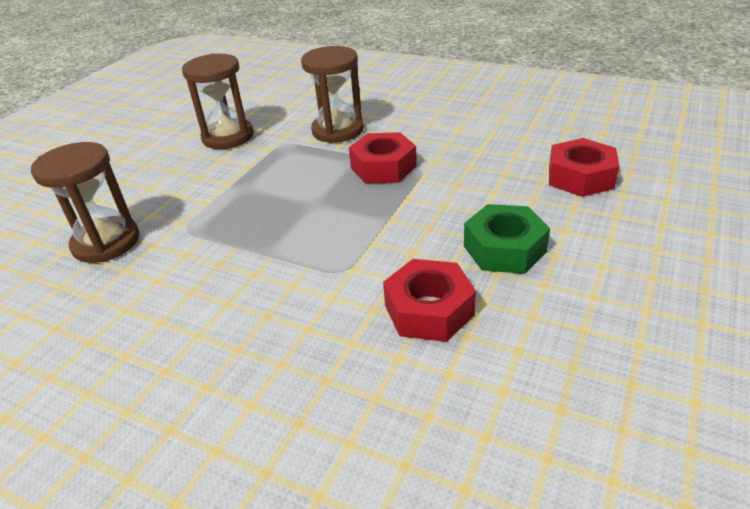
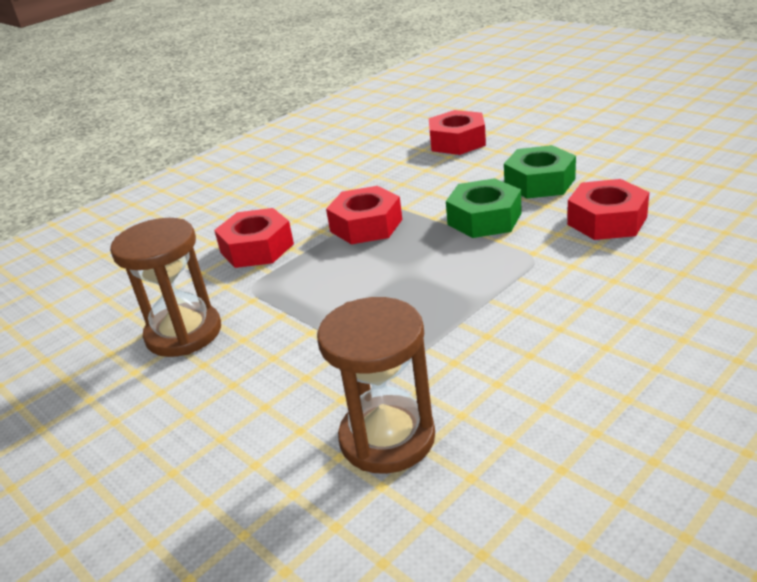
camera: 70 degrees left, 5 degrees down
brown hourglass [301,46,364,143] -> red nut [214,208,294,268]
none -> green nut [446,178,522,238]

